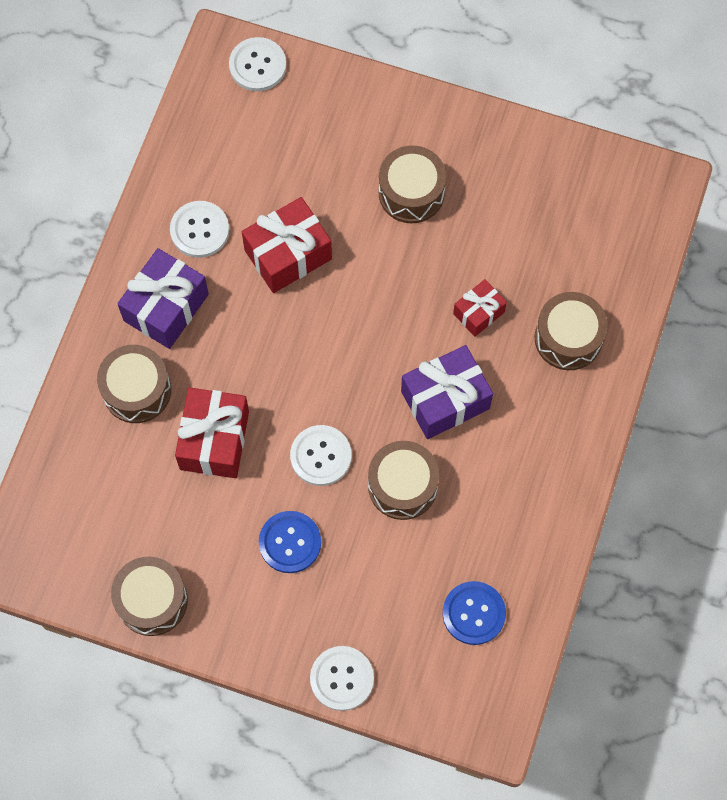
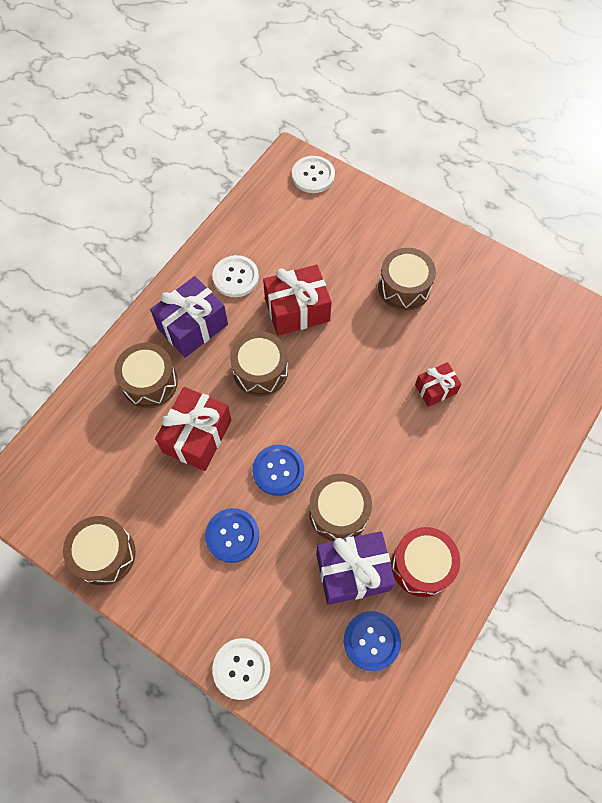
camera: 15 degrees right, 5 degrees down
white button [290,425,352,486] -> blue button [252,445,304,496]
purple gift [401,345,493,439] -> purple gift moved to [316,531,395,605]
brown drum [535,292,608,370] -> brown drum moved to [230,331,288,396]
none -> red drum [391,527,460,597]

